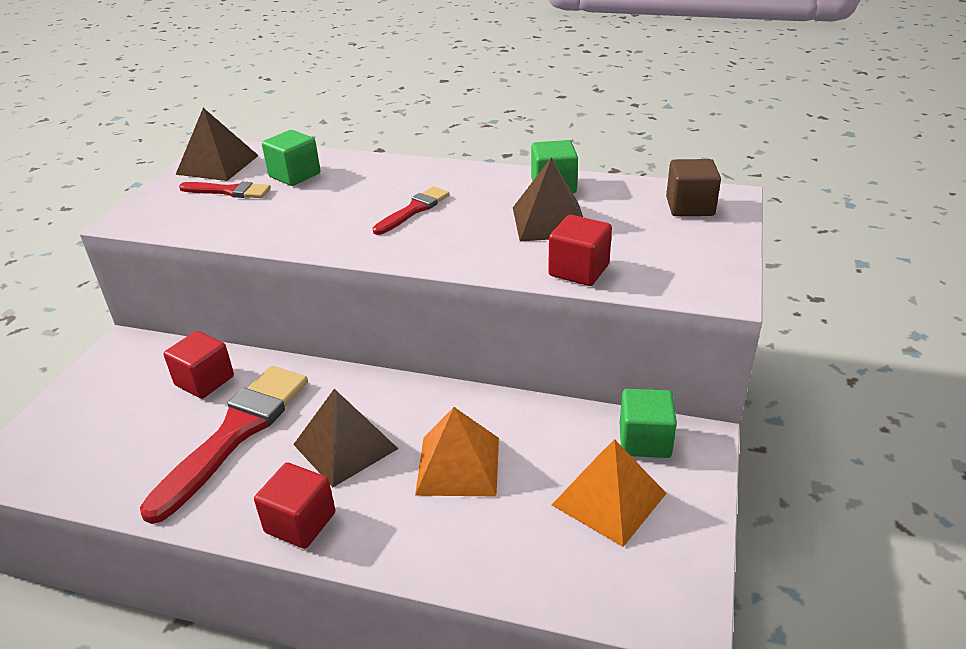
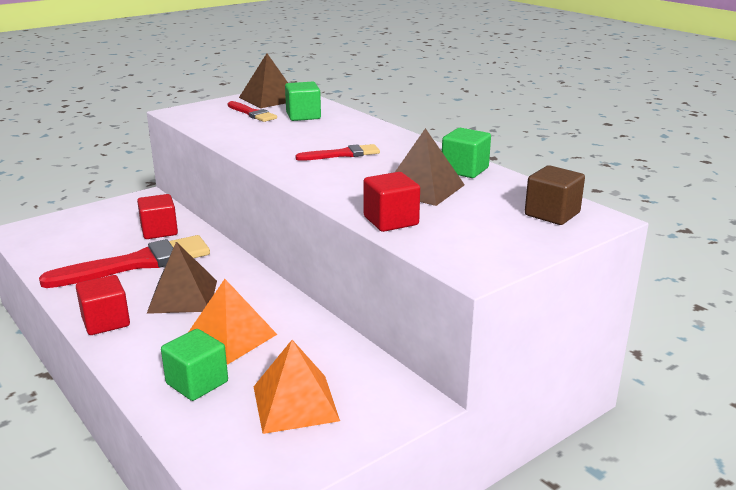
camera: 35 degrees right, 10 degrees down
green cube [620,389,677,458] -> green cube moved to [161,329,228,401]

